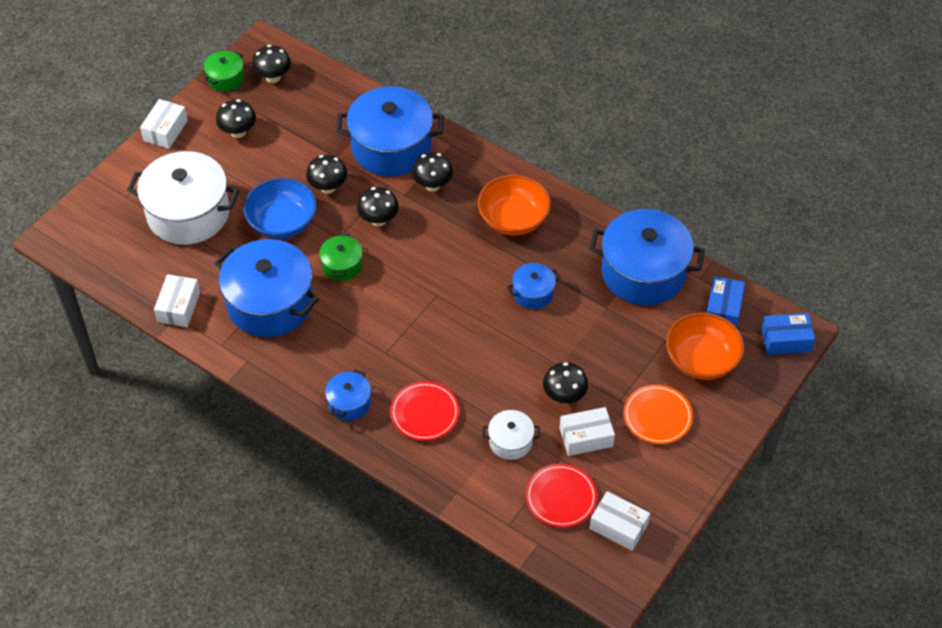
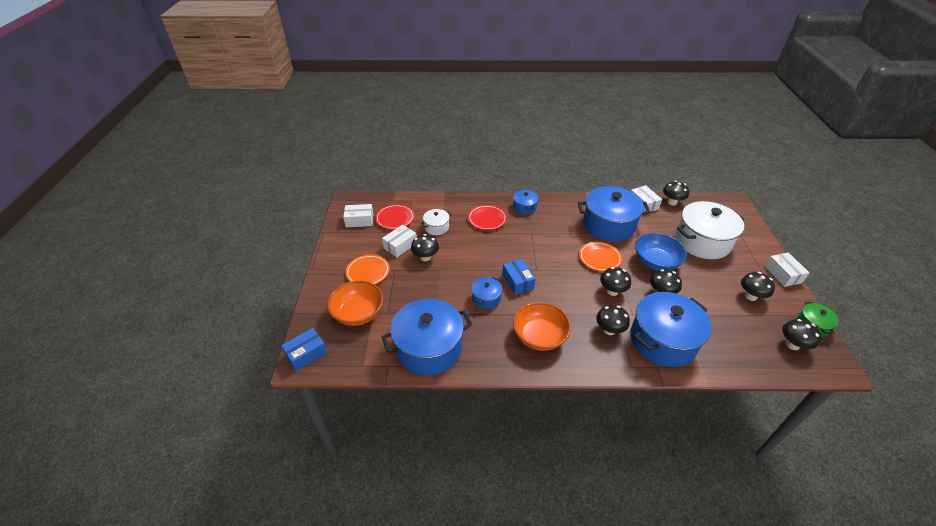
camera: 145 degrees right, 10 degrees down
green pot [319,233,362,281] -> orange plate [579,242,622,272]
blue box [706,276,745,328] -> blue box moved to [502,259,536,295]
none -> black mushroom [663,181,689,206]

